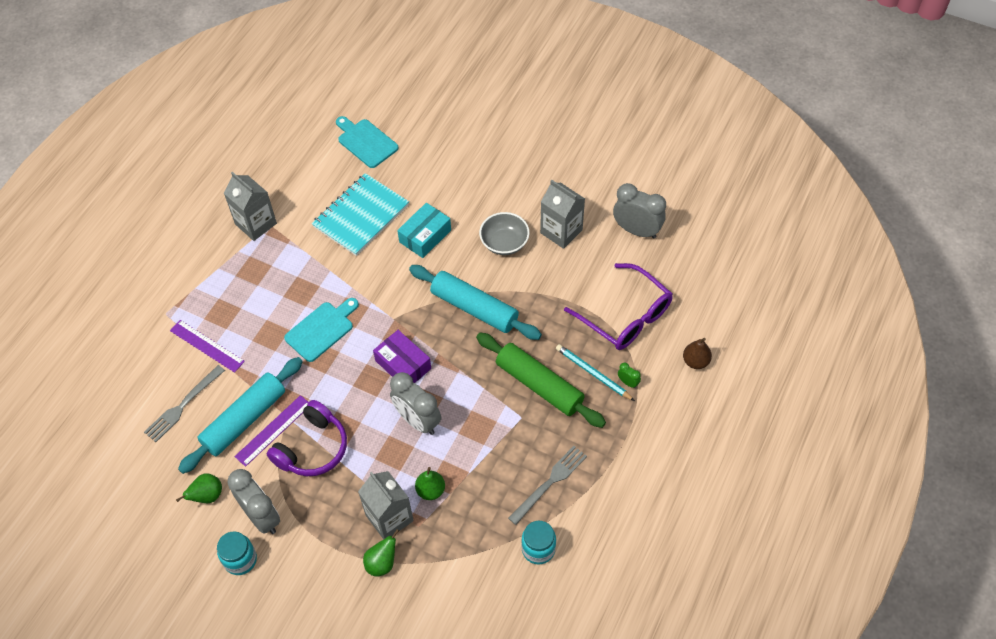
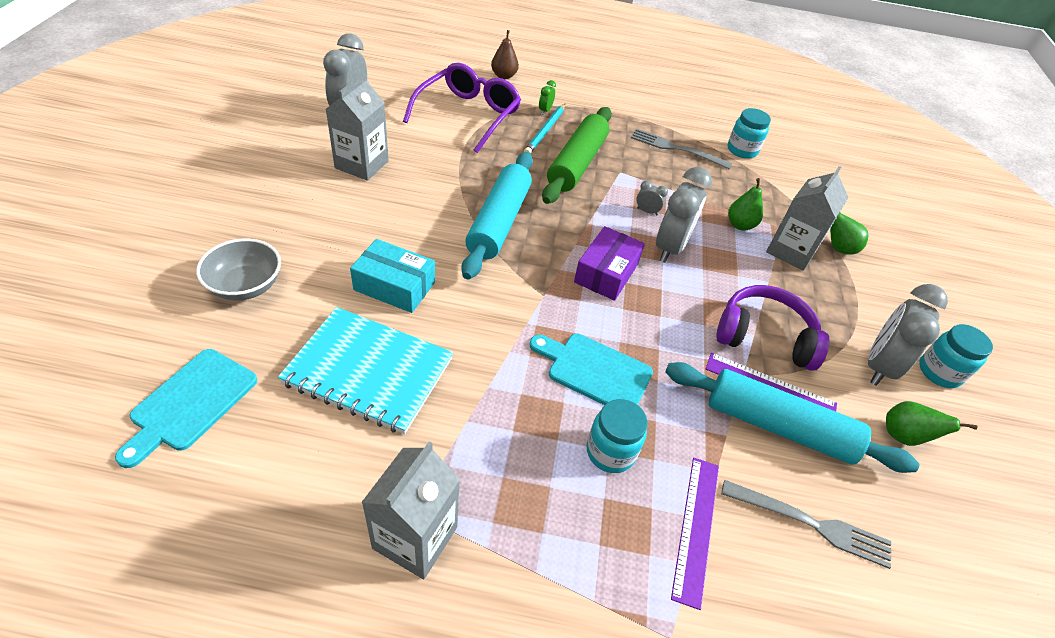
camera: 115 degrees left, 10 degrees down
grey bowl [479,212,530,255] -> grey bowl moved to [196,239,281,300]
none -> turquoise jar [587,399,648,473]
none -> grey clock [636,180,668,215]

